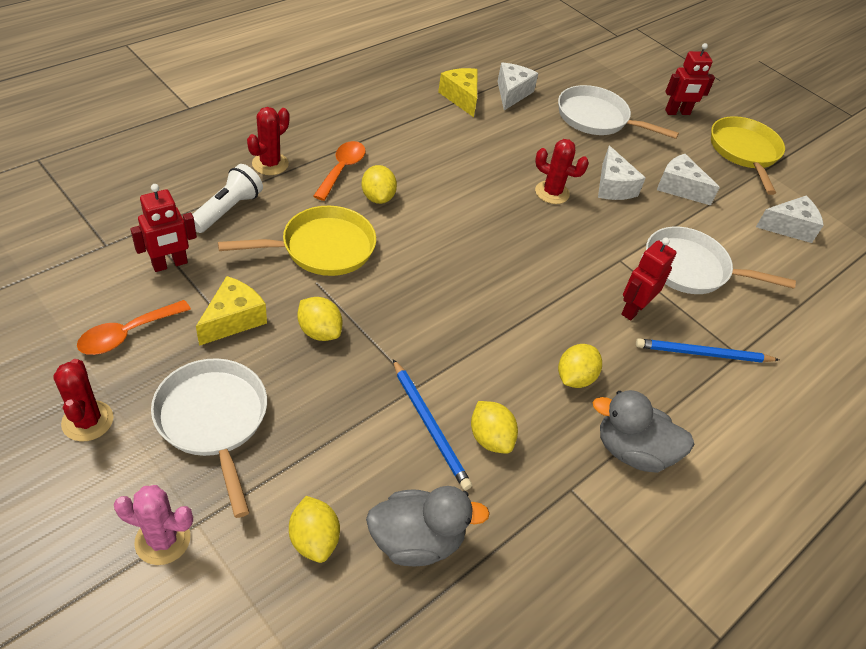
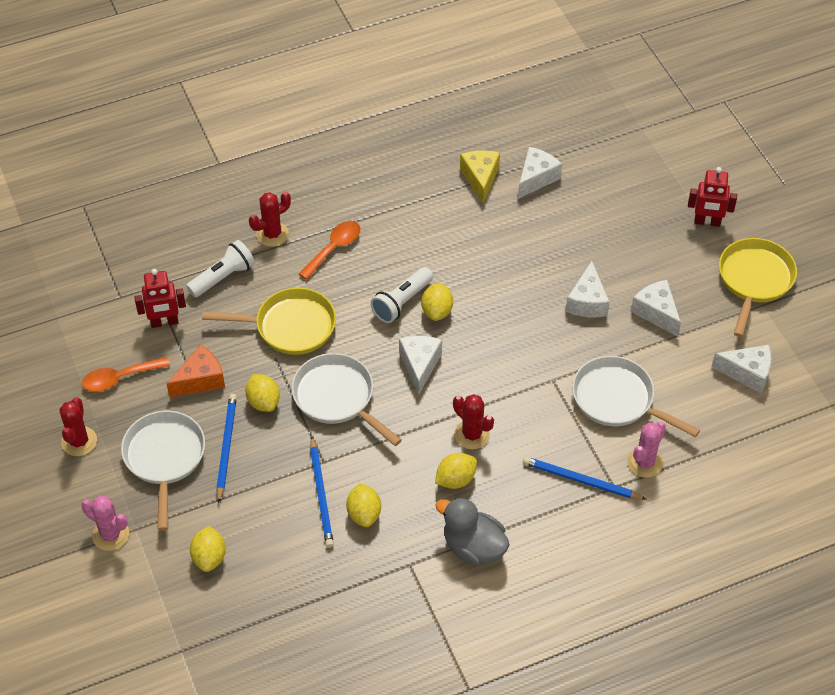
camera: 25 degrees right, 5 degrees up
yellow cheese [196,276,267,346] -> orange cheese [167,345,225,397]
yellow lemon [361,165,397,204] -> yellow lemon moved to [421,283,453,321]
grey duck [366,486,490,566] -> none
red cactus [535,139,589,204] -> red cactus moved to [453,394,494,449]
white pan [558,85,679,139] -> white pan moved to [291,353,402,446]
red robot [621,238,677,321] -> none
none -> blue pencil [216,394,237,504]
none -> white flashlight [371,267,433,323]
none -> white cheese [399,336,442,395]
none -> pink cactus [627,422,666,478]

